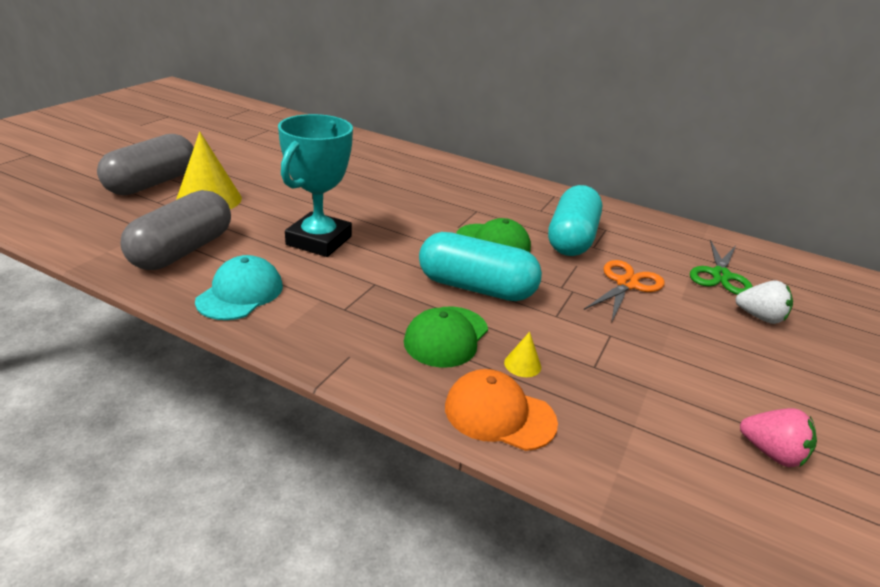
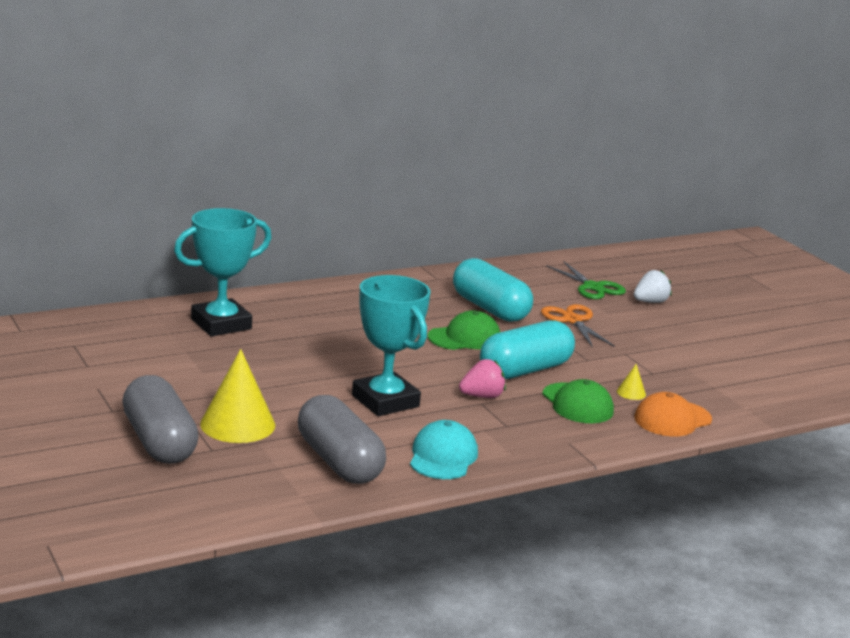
camera: 55 degrees left, 10 degrees down
turquoise cap [195,255,283,320] -> turquoise cap turned 45 degrees clockwise [410,420,478,479]
pink strawberry [740,408,817,467] -> pink strawberry moved to [459,359,506,398]
none -> turquoise trophy [174,208,272,336]

